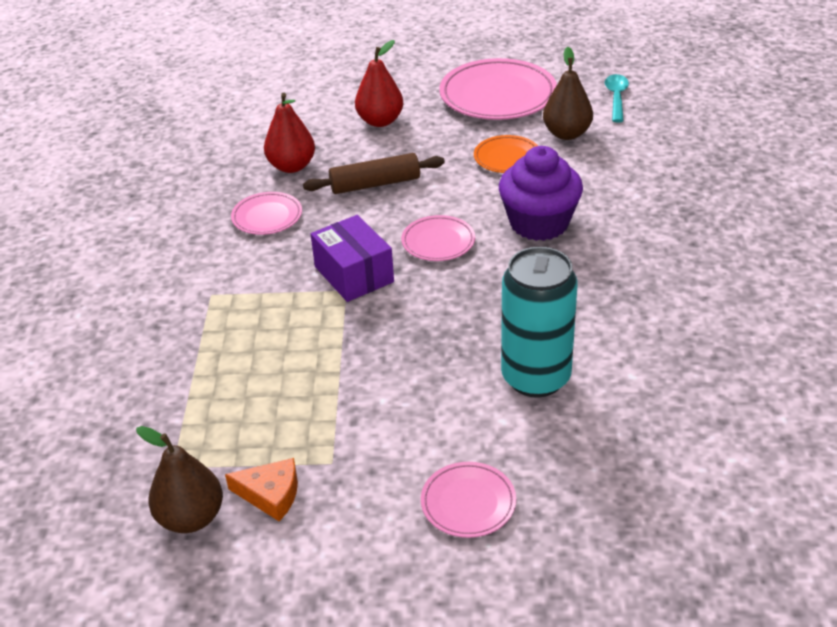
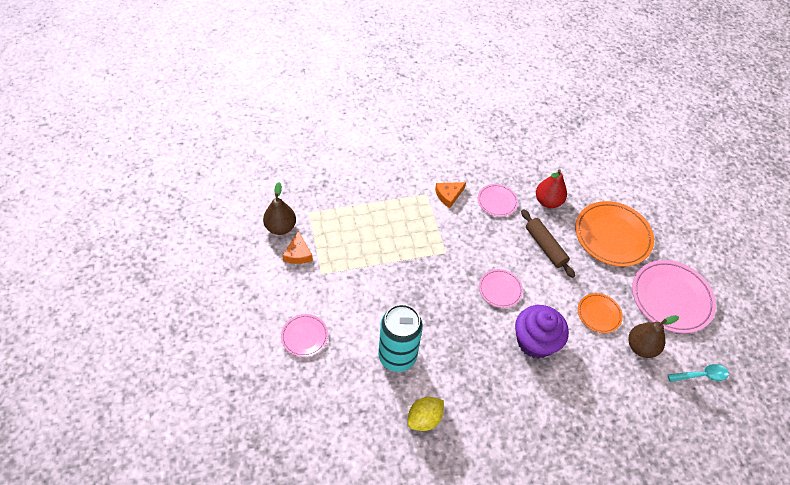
camera: 70 degrees right, 15 degrees up
purple box [311,215,394,302] -> none
red pear [355,40,403,127] -> orange plate [575,201,654,267]
none -> yellow lemon [408,397,444,431]
none -> orange cheese [435,182,466,208]

